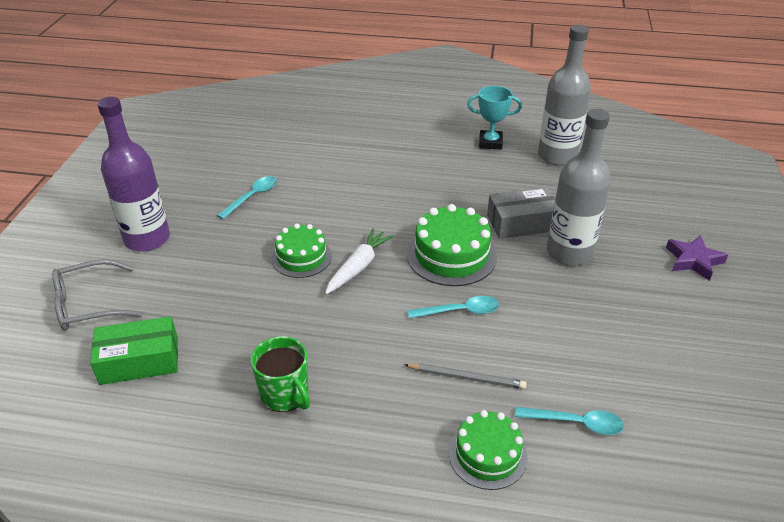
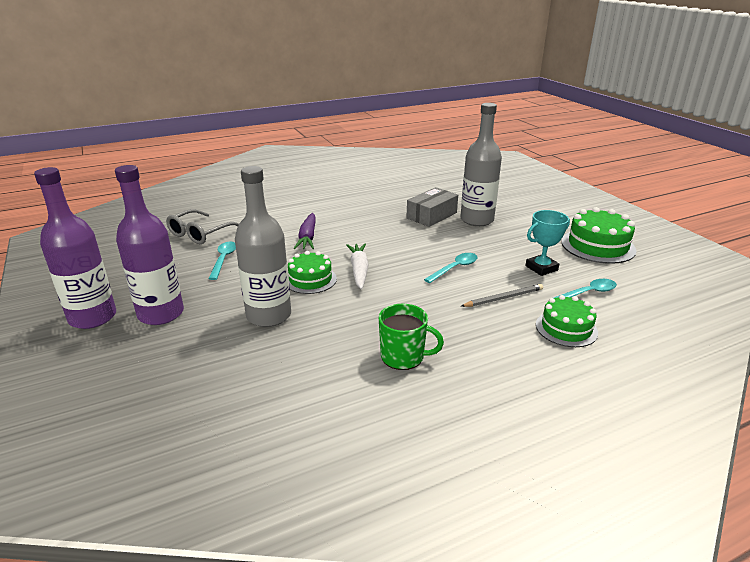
camera: 35 degrees left, 10 degrees down
grey glasses [52,259,143,330] -> grey glasses moved to [166,209,239,244]
green box [90,316,178,385] -> none
green cake [407,204,497,286] -> green cake moved to [561,207,636,264]
turquoise trophy [467,86,522,150] -> turquoise trophy moved to [525,210,570,276]
grey bottle [538,25,591,166] -> grey bottle moved to [235,166,291,327]
purple star [666,235,728,281] -> none
none -> purple bottle [34,167,116,329]
none -> purple carrot [294,213,316,249]

